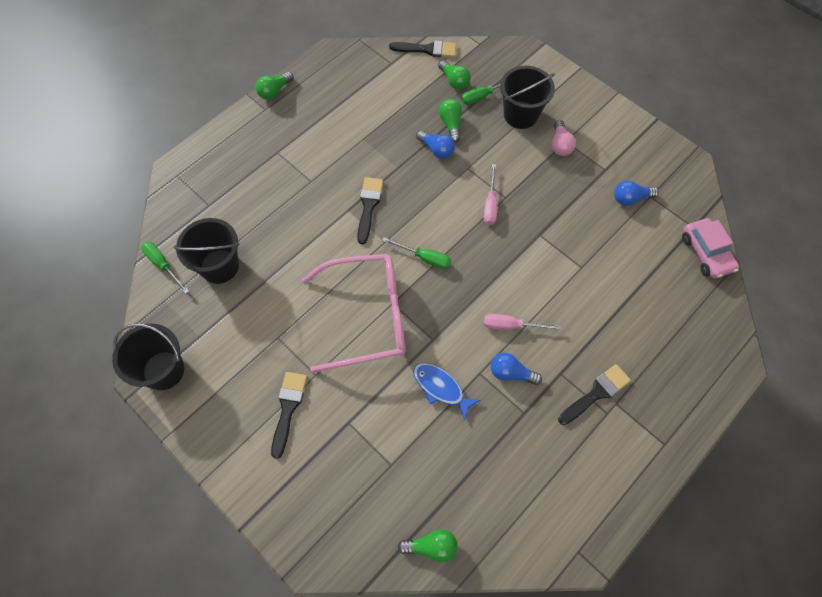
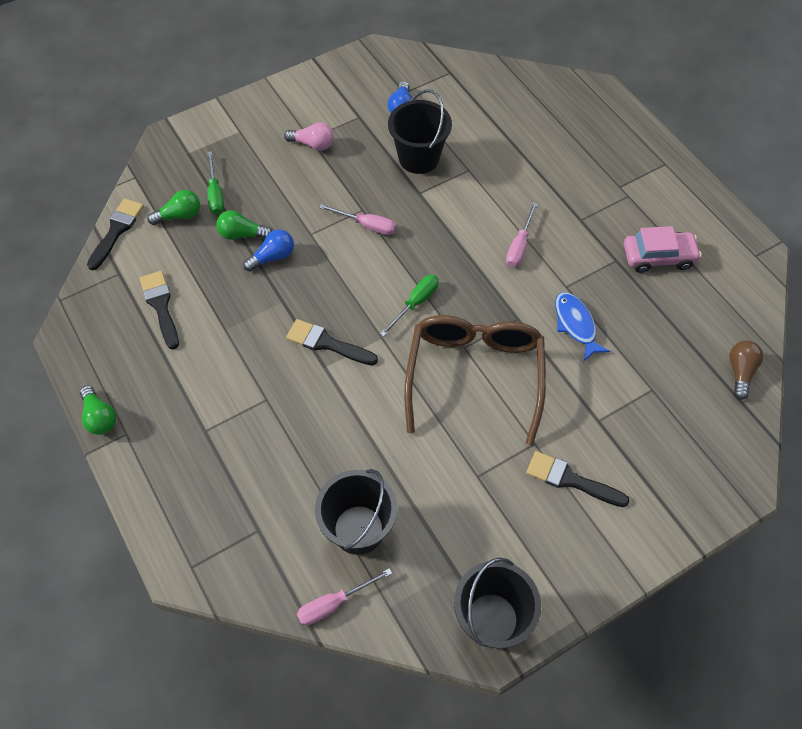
camera: 75 degrees left, 5 degrees down
green screwdriver [141,241,189,294] -> pink screwdriver [297,568,392,625]
pink glasses [302,254,405,373] -> brown glasses [404,315,546,446]
green light bulb [398,529,457,563] -> brown light bulb [729,341,763,400]
blue fish [413,363,481,421] -> blue fish turned 105 degrees clockwise [555,292,610,361]
blue light bulb [491,353,542,385] -> none
black bucket [500,66,555,129] -> black bucket moved to [388,89,452,174]
black brush [558,364,631,425] -> black brush moved to [140,271,179,349]
pink car [682,218,739,279] -> pink car moved to [624,226,702,273]

